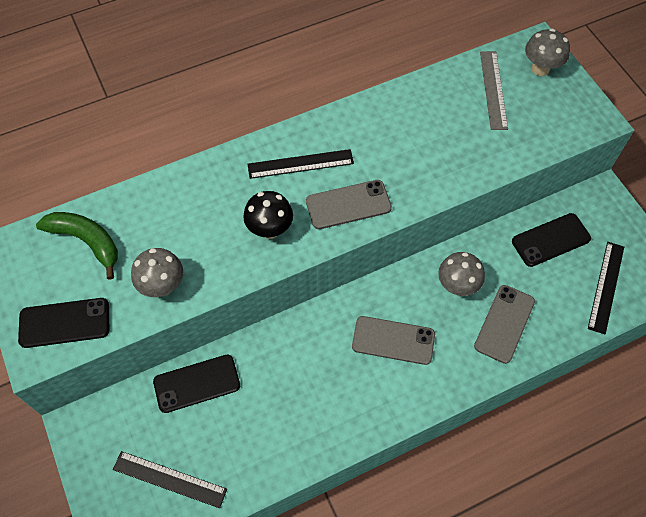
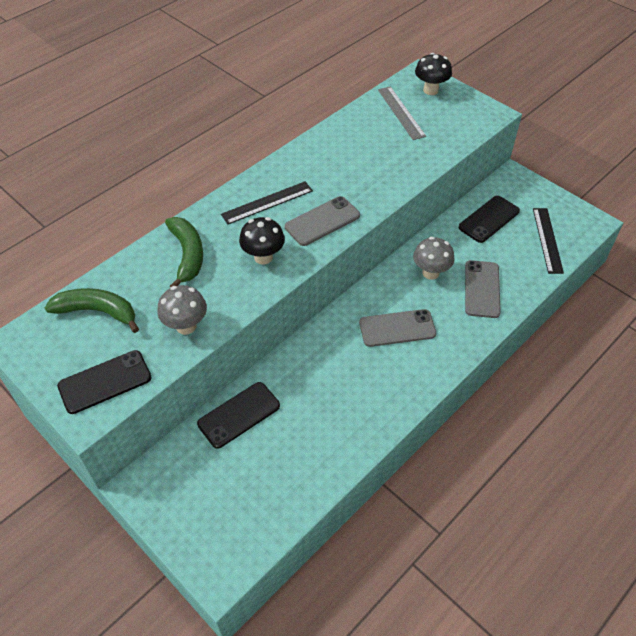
camera: 20 degrees left, 10 degrees down
black ruler [113,451,227,508] -> none
grey mushroom [525,28,570,76] -> black mushroom [415,53,452,95]
none -> green banana [165,217,203,288]

